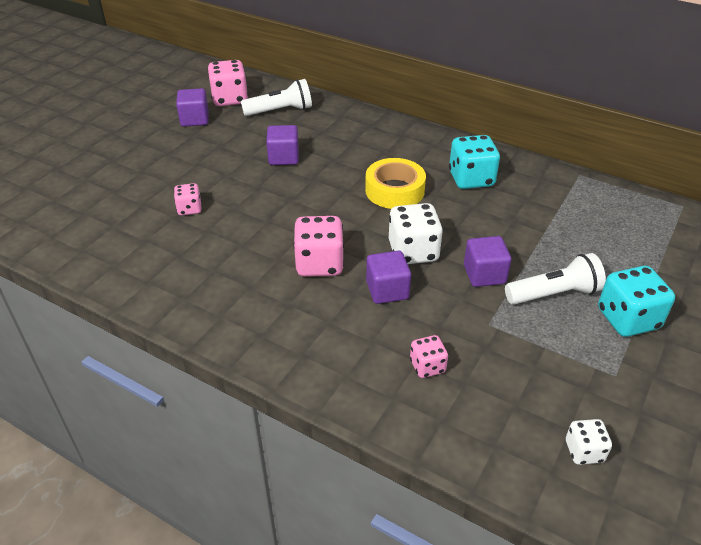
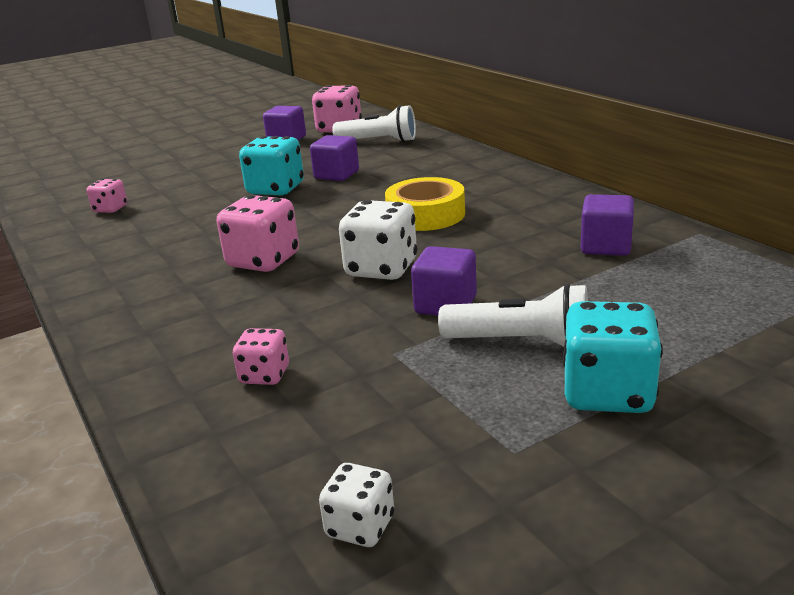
camera: 30 degrees right, 15 degrees down
pink dice [174,183,202,216] -> pink dice moved to [86,179,127,213]
purple cube [366,251,411,304] -> purple cube moved to [580,194,634,256]
turquoise dice [449,135,500,189] -> turquoise dice moved to [239,136,304,195]

